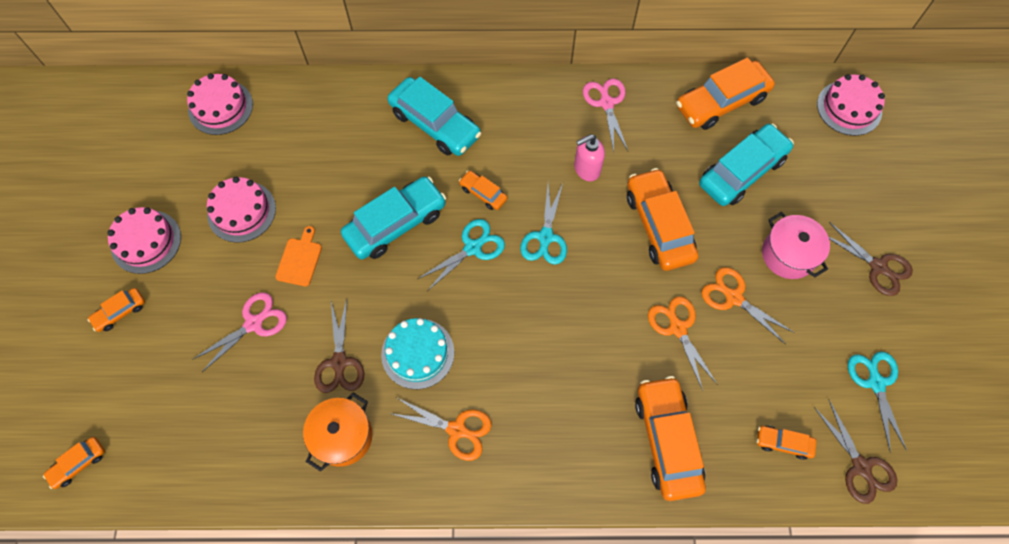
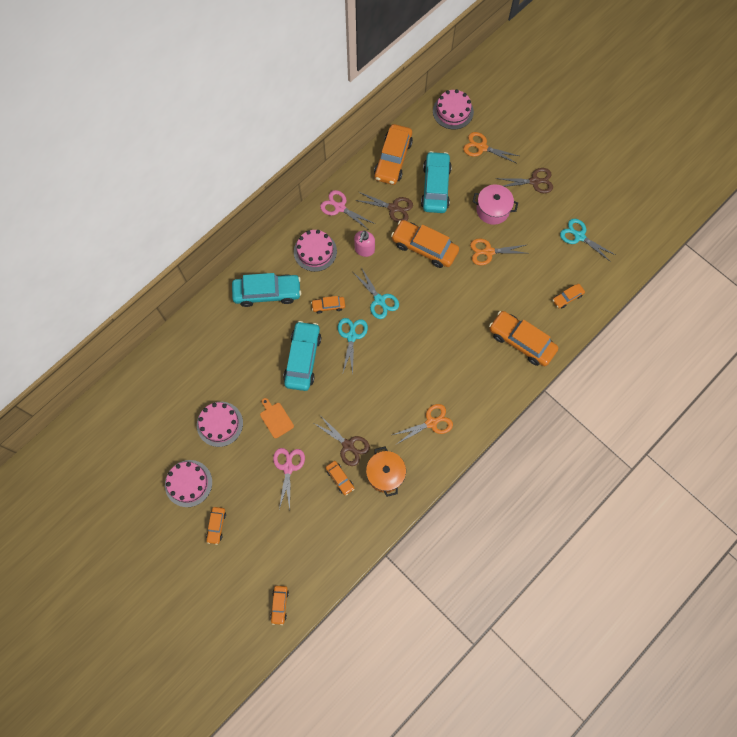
camera: 45 degrees left, 5 degrees up
pink cake [187,73,253,135] -> pink cake moved to [294,230,337,272]
turquoise cake [381,318,454,389] -> none
orange scissors [648,296,718,391] -> orange scissors moved to [463,132,519,163]
brown scissors [814,399,897,504] -> brown scissors moved to [355,192,413,223]
none -> orange car [326,461,354,495]

